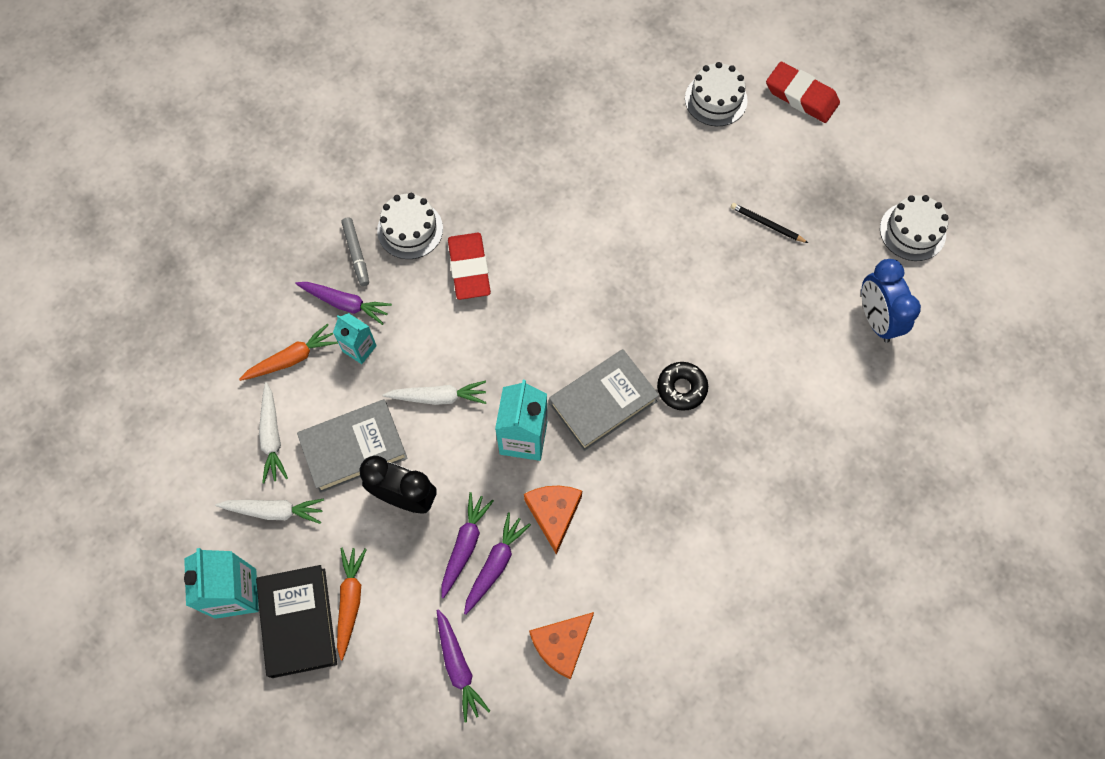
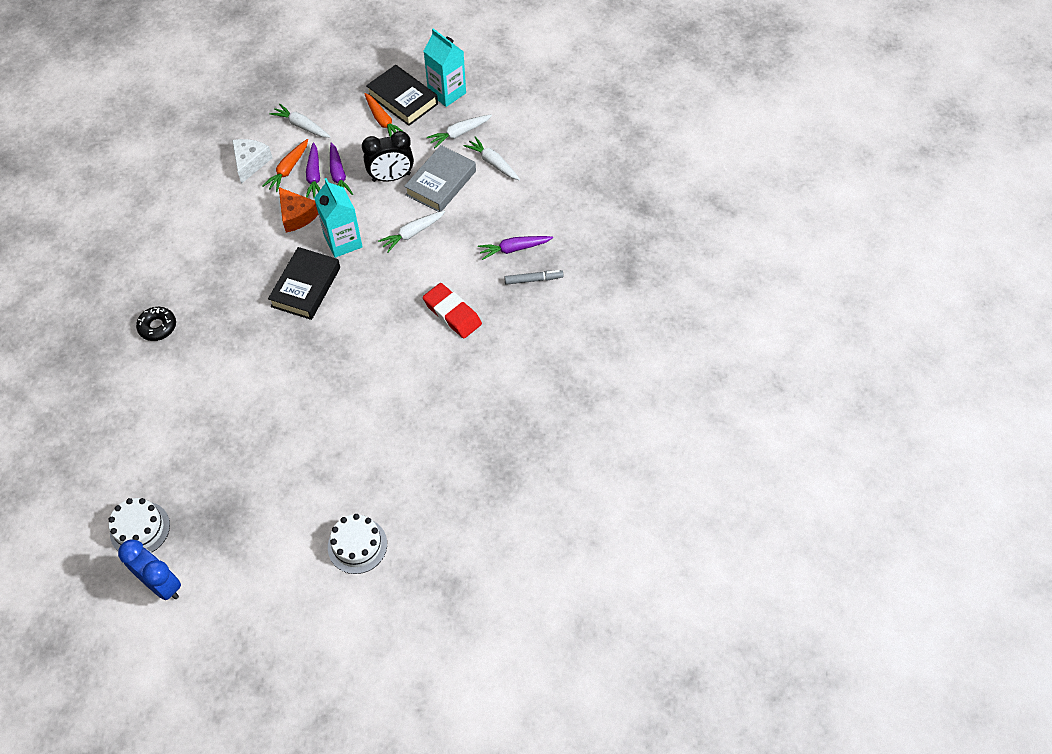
camera: 145 degrees right, 10 degrees down
orange carrot [239,324,338,381] -> orange carrot moved to [262,139,308,192]
turquoise carton [333,313,377,364] -> none
grey marker [341,217,369,286] -> grey marker turned 135 degrees clockwise [504,270,563,285]
white cake [377,193,443,259] -> none
purple carrot [437,609,490,723] -> white carrot [270,104,330,138]
orange cheese [529,612,594,680] -> white cheese [232,139,272,184]
grey book [549,349,659,451] -> black book [268,247,340,320]
black donut [657,362,708,411] -> black donut moved to [136,307,176,341]
black pencil [731,203,808,243] -> none
red eraser [766,61,840,123] -> none
blue clock [861,259,921,343] -> blue clock moved to [118,539,181,600]

